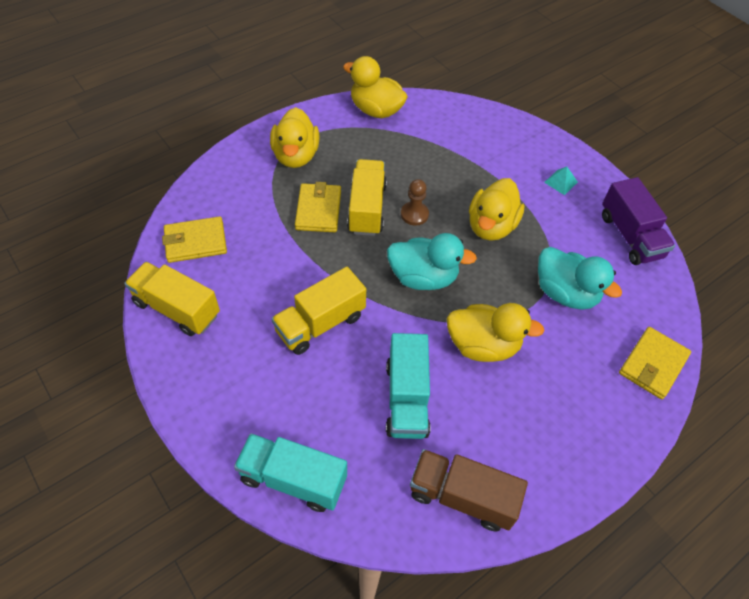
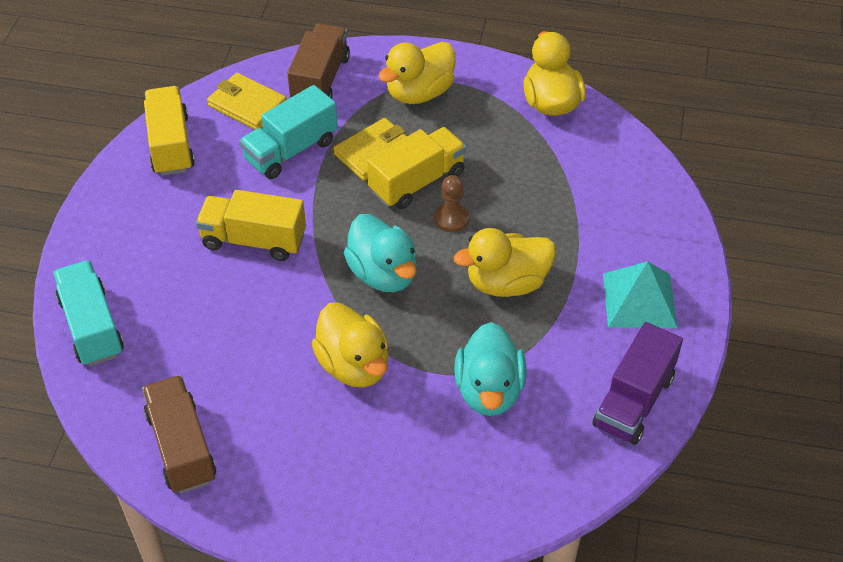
camera: 50 degrees right, 5 degrees down
turquoise truck [386,333,431,439] -> turquoise truck moved to [239,85,338,179]
turquoise pyramid [544,167,578,195] -> turquoise pyramid [603,261,677,328], size x2.00
yellow wallet [619,327,691,399] -> none
none -> brown truck [287,23,350,99]

